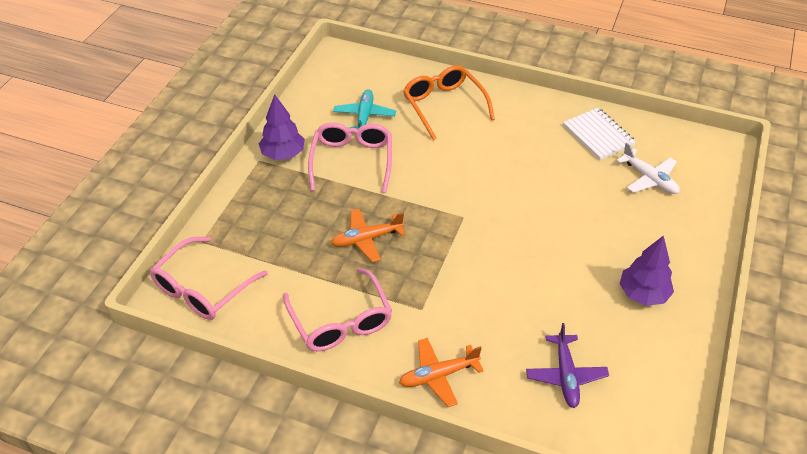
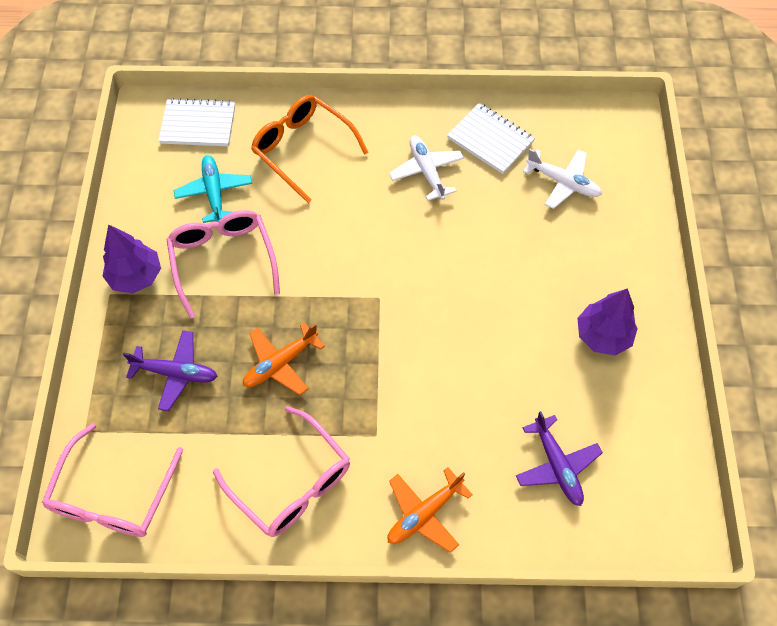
camera: 20 degrees left, 15 degrees up
none -> purple plane [123,330,218,411]
none -> white notebook [158,98,235,146]
none -> white plane [389,136,464,201]

